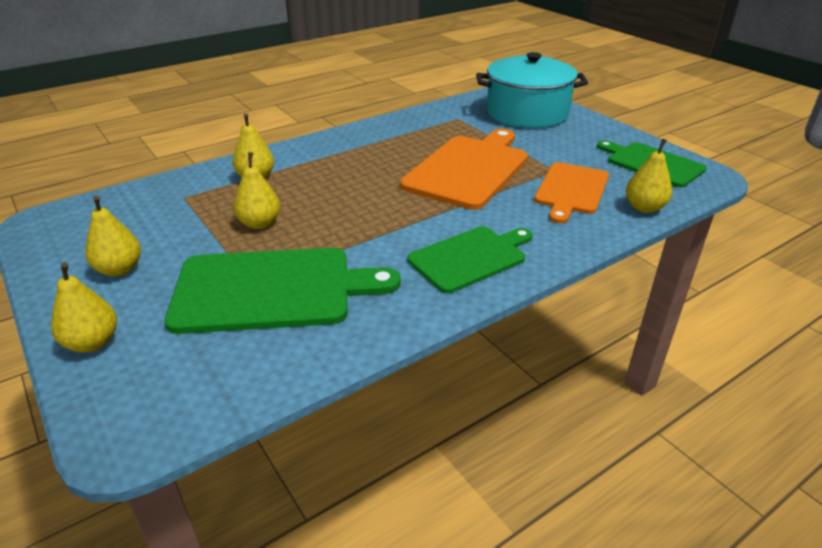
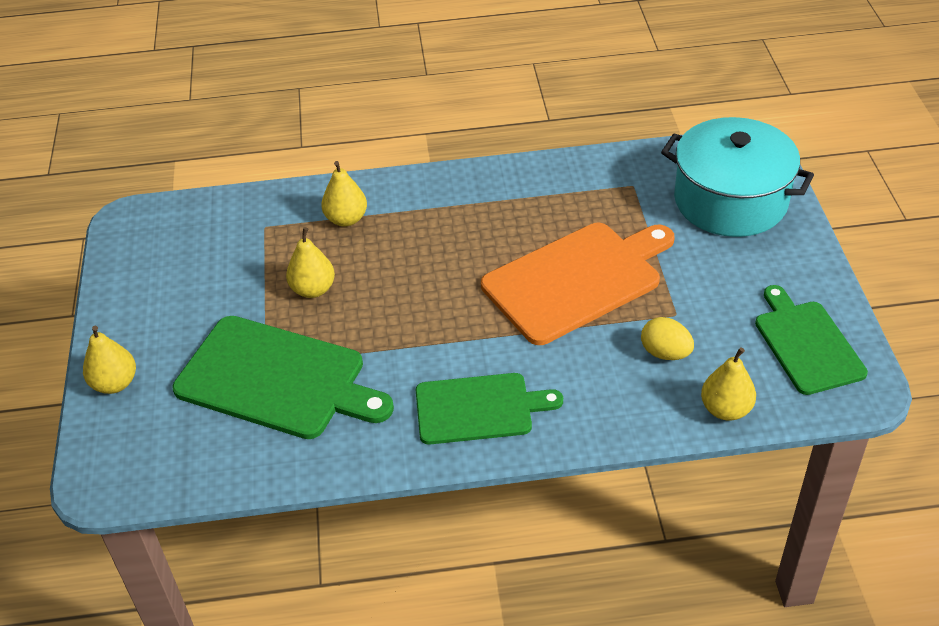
camera: 30 degrees right, 10 degrees up
yellow pear [85,196,141,276] -> none
orange cutting board [534,162,609,223] -> yellow egg [641,317,694,360]

